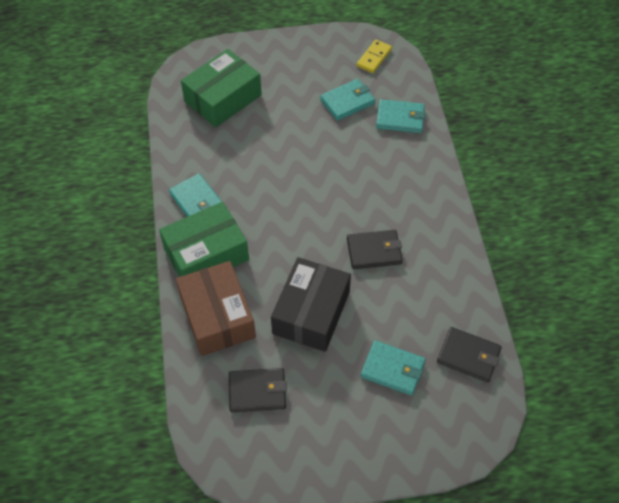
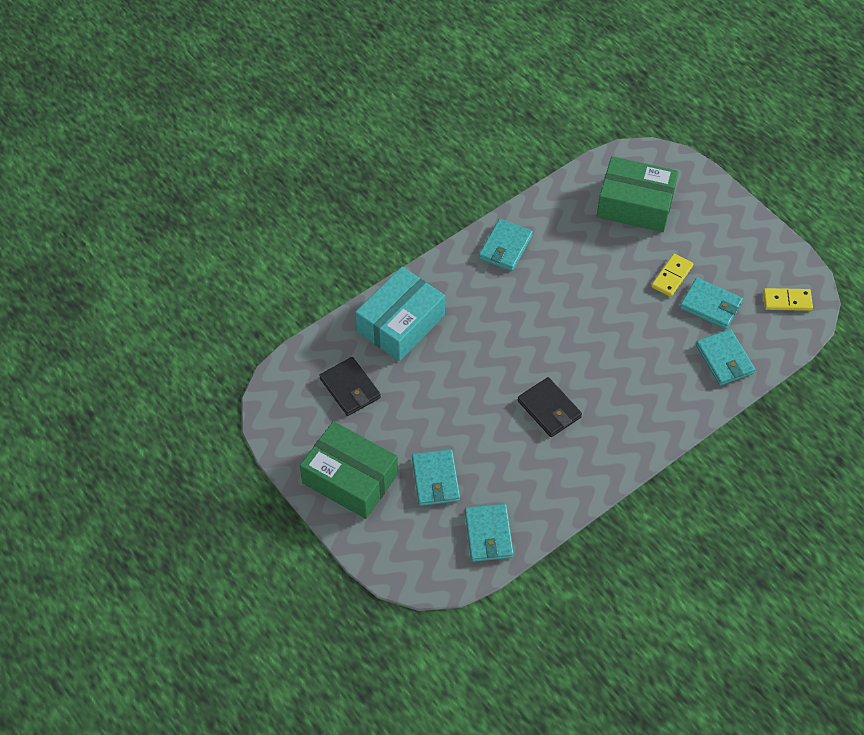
camera: 60 degrees right, 0 degrees up
green box [159,202,249,277] -> green box moved to [300,421,398,519]
brown box [176,261,256,356] -> turquoise box [355,267,445,361]
black box [271,257,351,352] -> none
black wallet [437,327,502,382] -> turquoise wallet [465,504,514,562]
none -> yellow domino [651,254,693,297]

